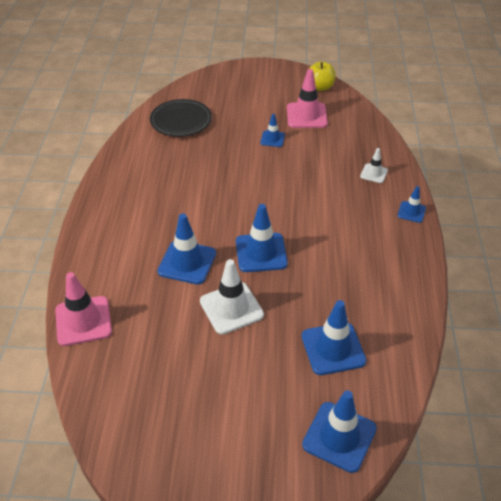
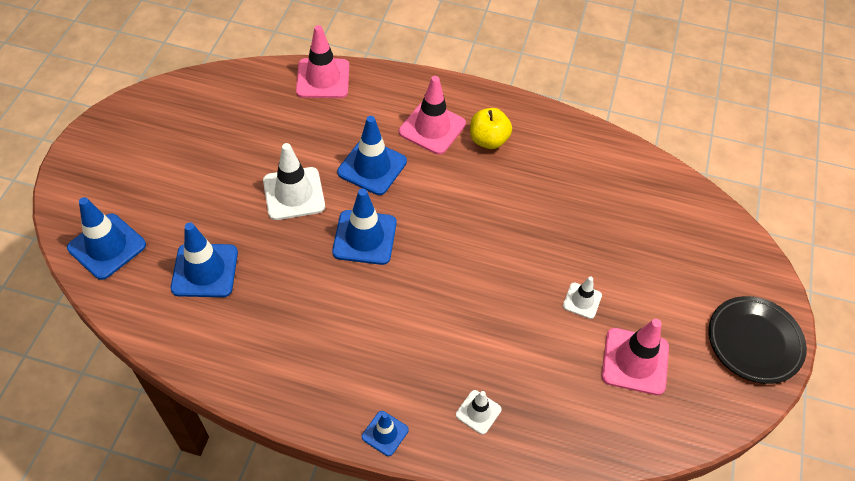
camera: 100 degrees right, 10 degrees up
black plate [150,99,212,137] -> black plate moved to [708,296,807,384]
blue traffic cone [260,114,285,147] -> white traffic cone [563,277,602,319]
yellow apple [309,62,336,91] -> yellow apple moved to [470,108,512,149]
none -> pink traffic cone [399,76,466,155]

